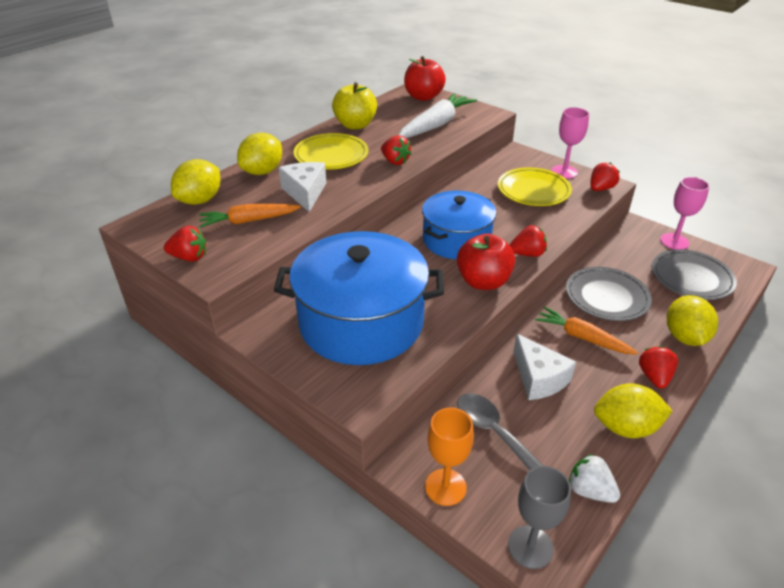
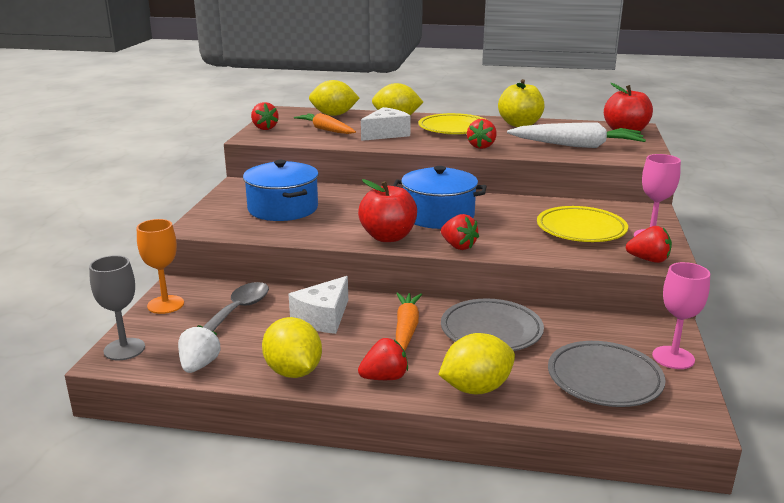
camera: 60 degrees right, 15 degrees down
blue pot [274,231,444,365] -> blue pot [243,160,319,221], size x0.64

